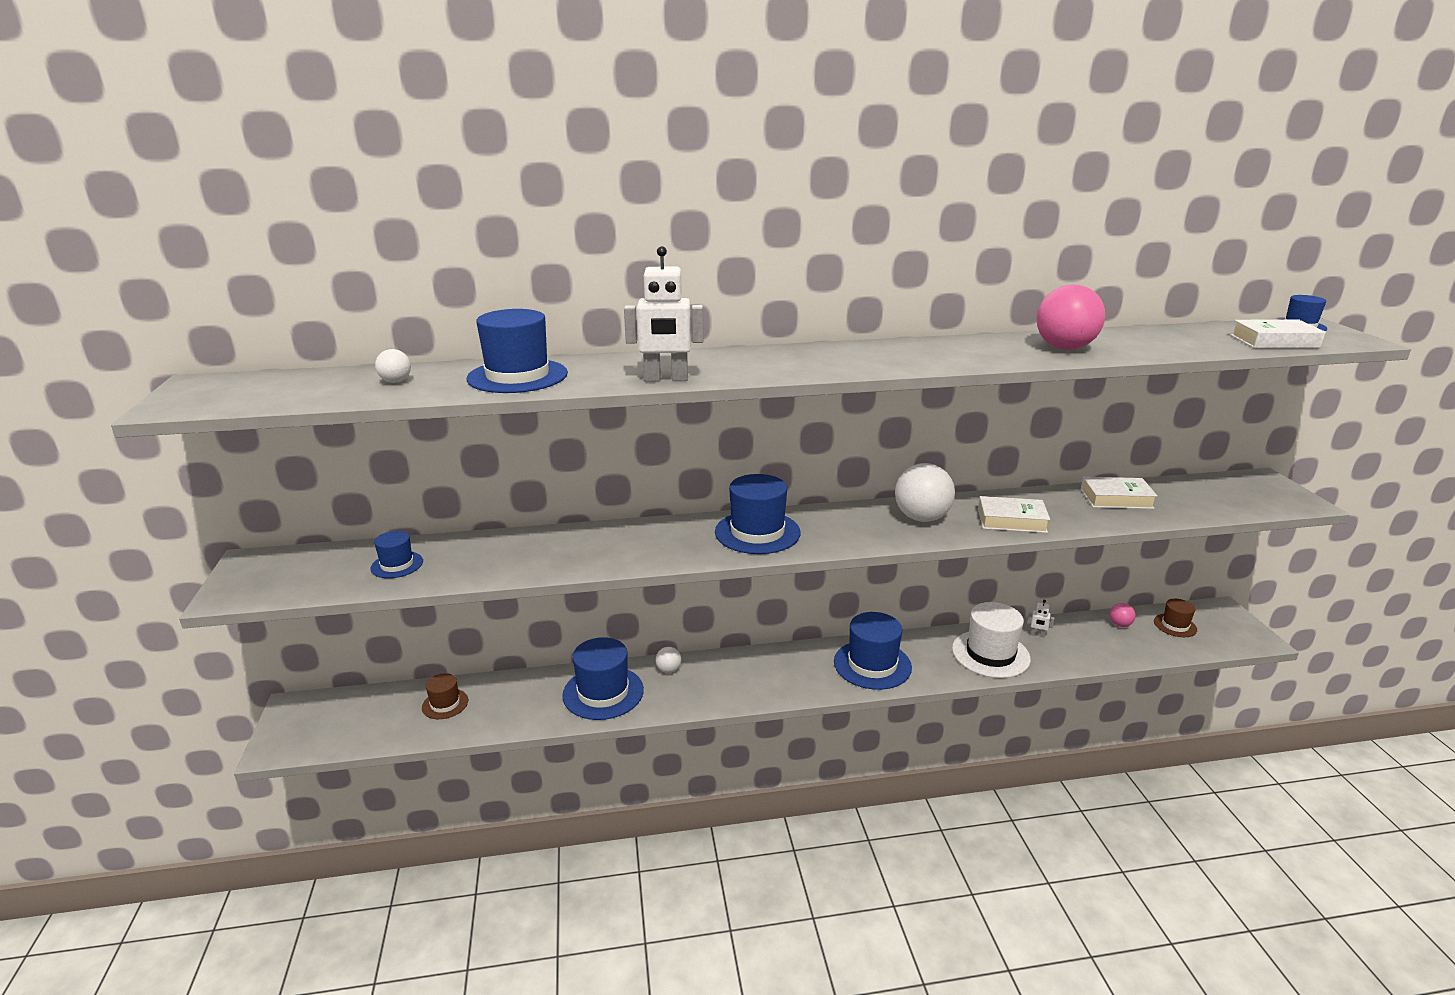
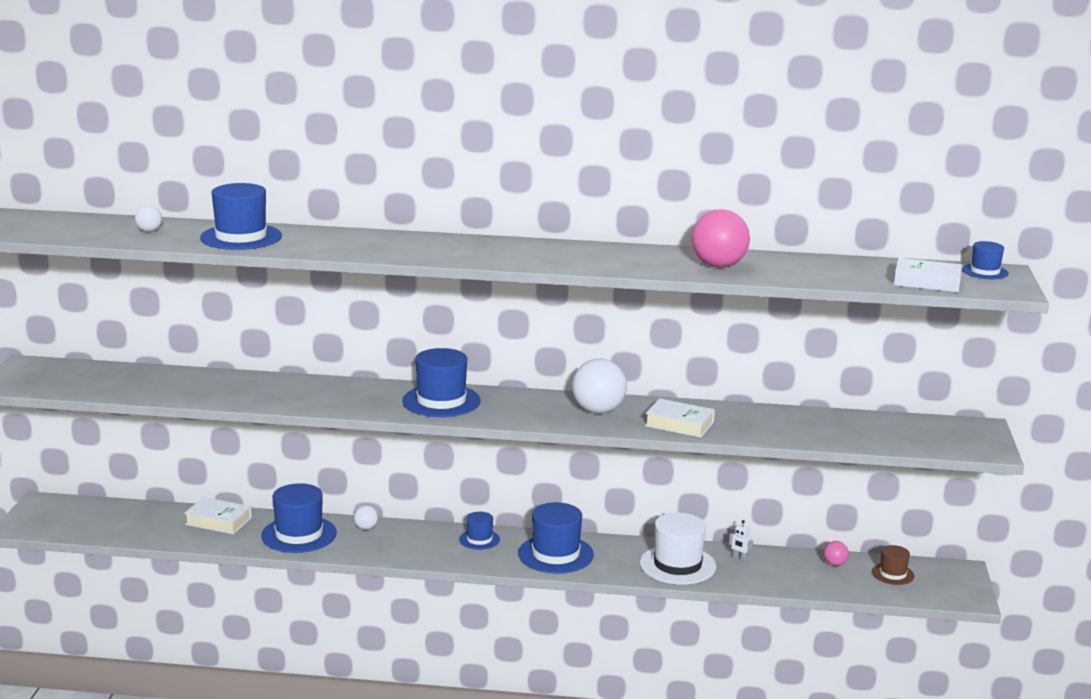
camera: 15 degrees right, 5 degrees down
blue hat [370,531,423,578] -> blue hat moved to [459,512,500,550]
brown hat [422,673,468,719] -> none
white robot [624,246,704,382] -> none
white book [1081,477,1157,509] -> white book moved to [184,497,252,534]

